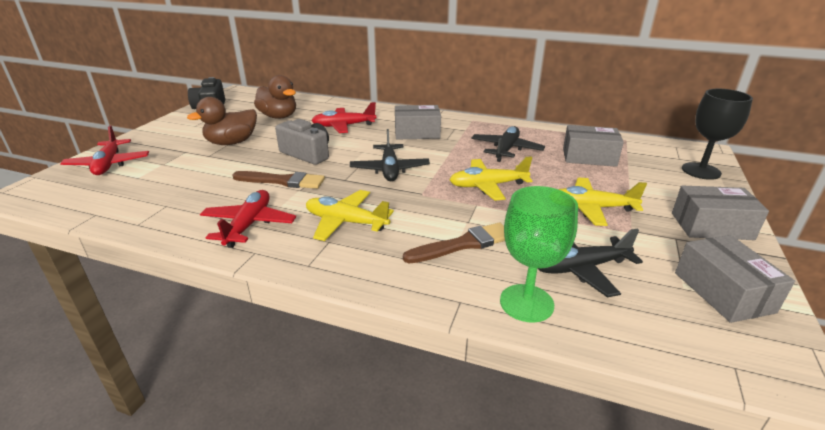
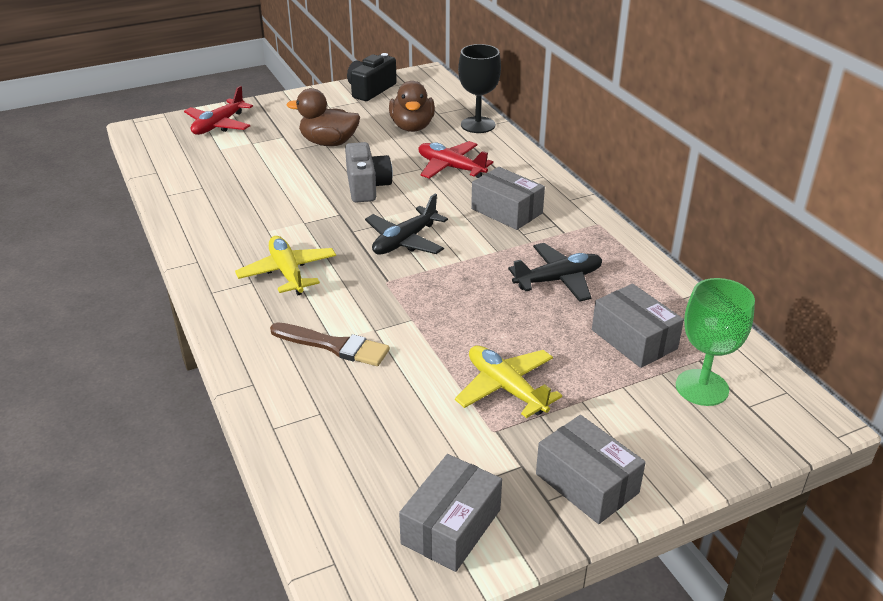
camera: 45 degrees right, 5 degrees up
red plane [200,190,296,248] -> none
brown brush [232,171,325,189] -> none
yellow plane [450,156,532,201] -> none
green goblet [500,186,578,322] -> green goblet moved to [676,278,755,406]
black plane [538,228,643,297] -> none
black goblet [682,89,753,180] -> black goblet moved to [458,44,501,133]

